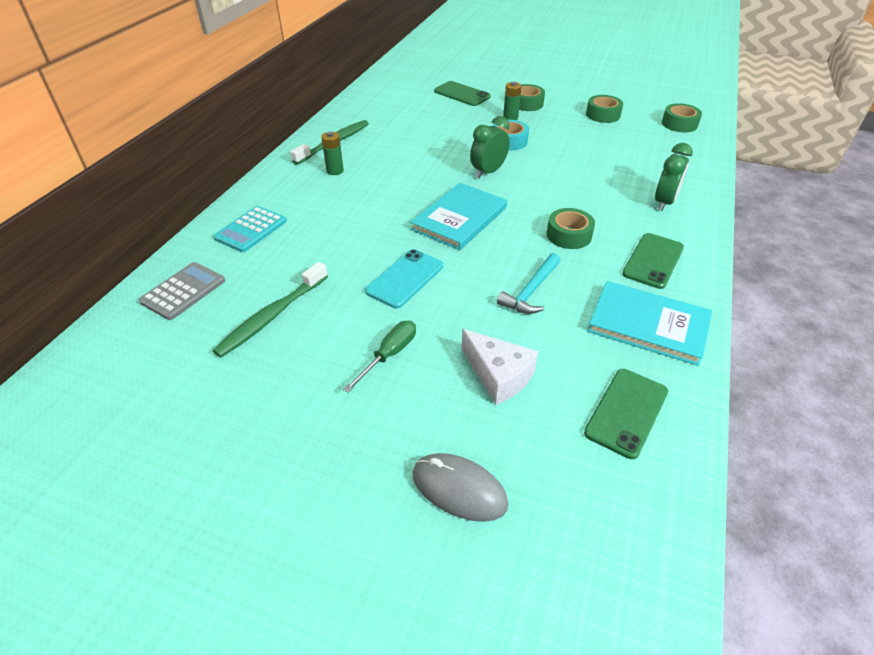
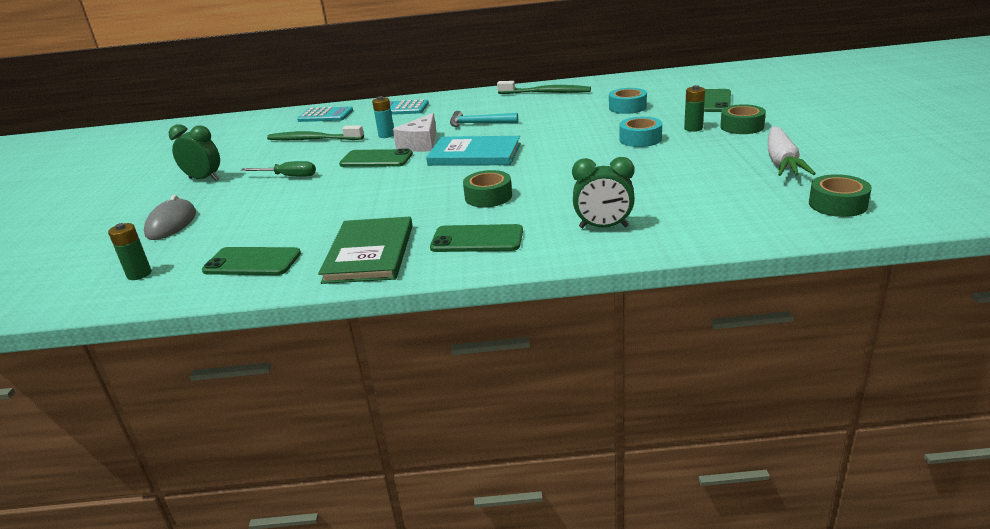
camera: 70 degrees right, 15 degrees down
grey calculator [139,262,225,320] -> turquoise calculator [297,107,353,122]
green battery [321,131,344,175] -> green battery moved to [108,223,151,280]
turquoise phone [365,249,443,308] -> green phone [339,149,413,167]
white cheese [461,329,538,405] -> white cheese moved to [393,113,437,152]
green clock [470,116,510,179] -> green clock moved to [169,124,220,181]
turquoise hammer [497,253,561,314] -> turquoise hammer moved to [450,111,518,127]
green tape [586,95,623,123] -> white carrot [768,127,816,176]
turquoise book [587,281,712,366] -> green book [318,217,413,284]
none -> turquoise battery [372,96,394,138]
none -> turquoise tape [609,88,647,114]

